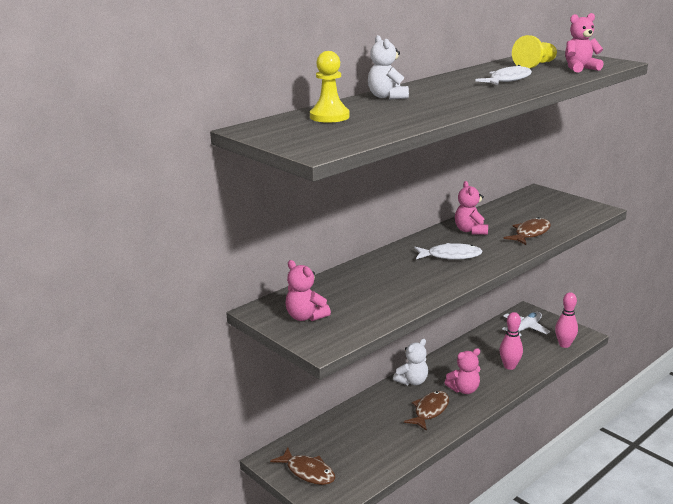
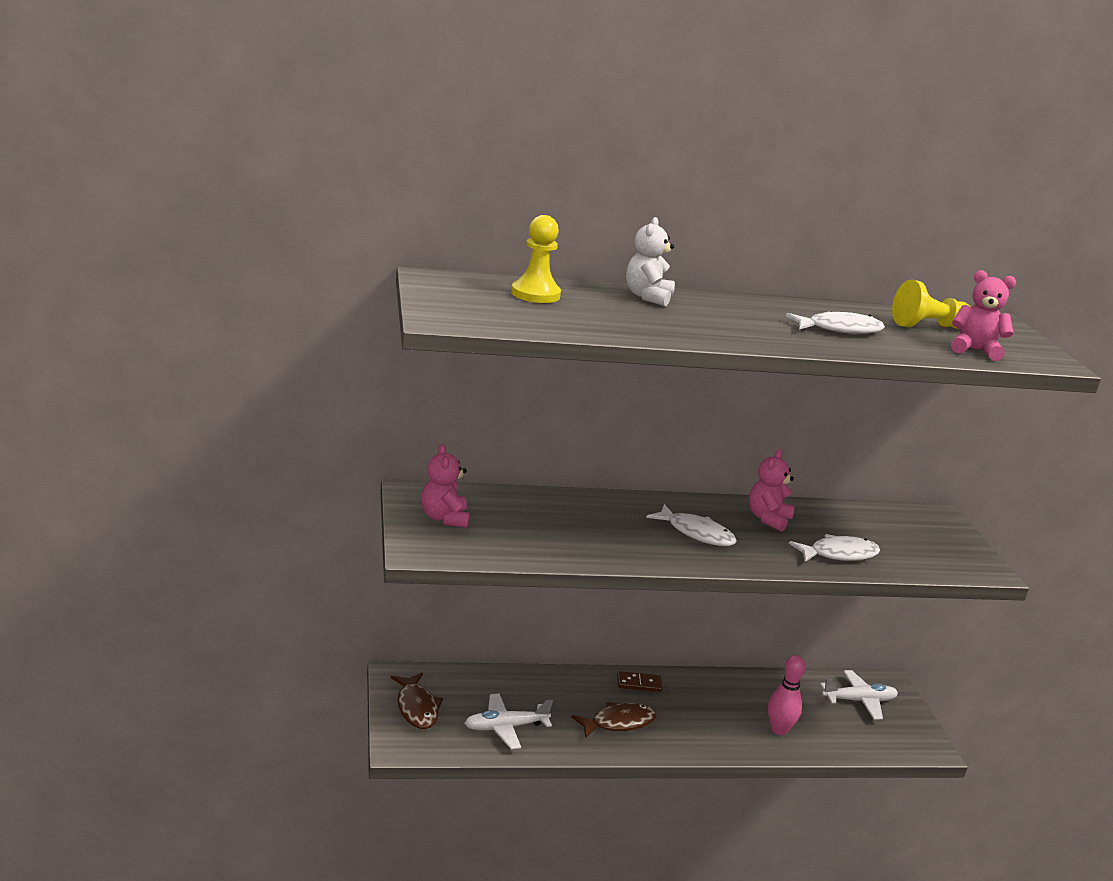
camera: 30 degrees right, 0 degrees up
white teddy bear [393,339,428,385] -> brown domino [617,671,662,692]
pink teddy bear [445,348,480,394] -> none
brown fish [504,217,551,245] -> white fish [789,534,880,562]
pink bowling pin [555,292,578,348] -> none
none -> white plane [464,694,553,749]

